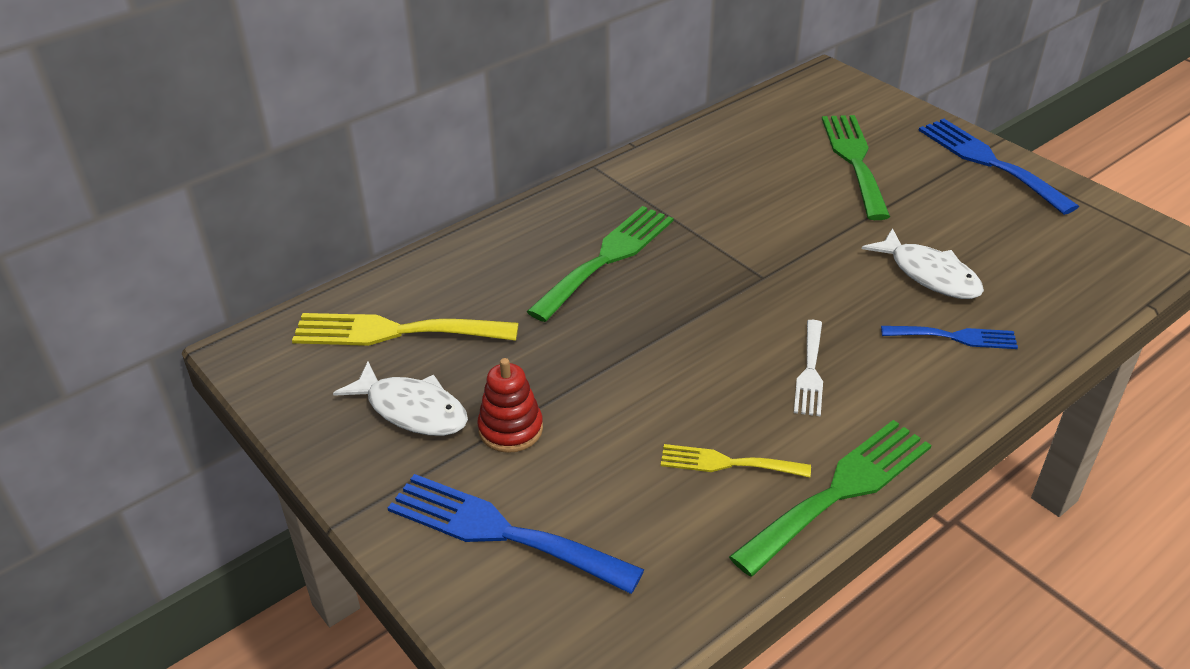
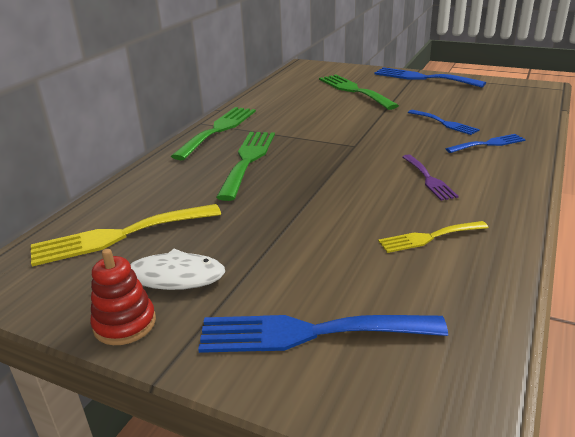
camera: 25 degrees left, 10 degrees down
red stacking toy [477,358,543,453] -> red stacking toy moved to [90,249,156,345]
green fork [729,420,931,577] -> green fork moved to [171,107,256,160]
white fork [794,320,823,417] -> purple fork [402,154,459,201]
white fish [862,228,984,299] -> blue fork [408,110,480,135]

